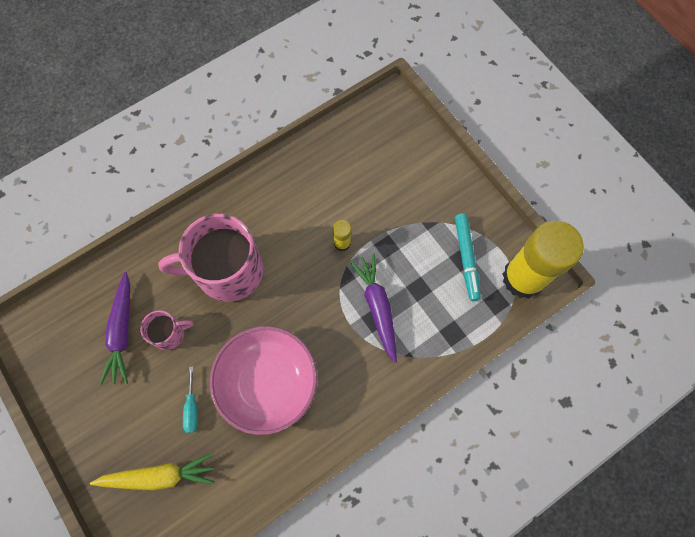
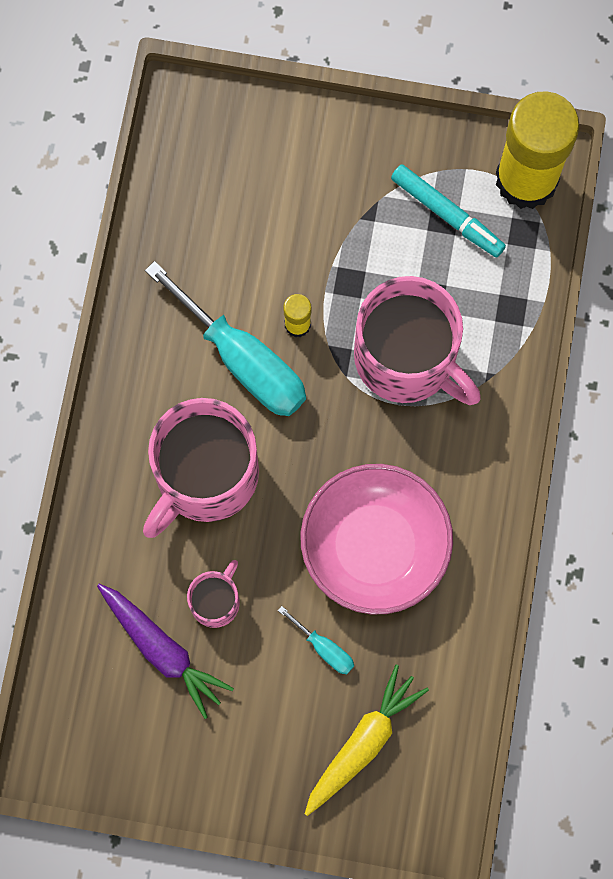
camera: 45 degrees left, 5 degrees up
purple carrot [350,254,397,363] -> pink mug [354,276,481,405]
none -> turquoise screwdriver [145,261,306,416]

